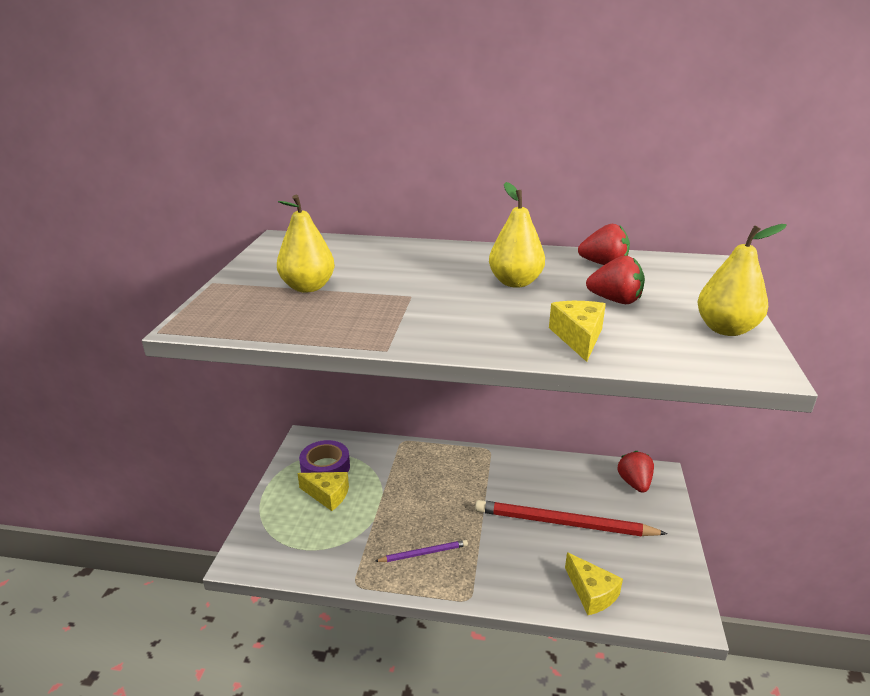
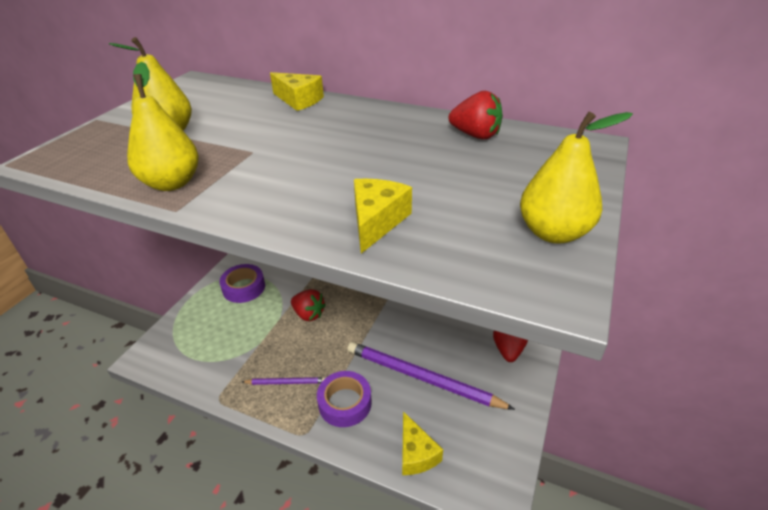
camera: 15 degrees right, 10 degrees up
yellow cheese [298,472,349,511] -> yellow cheese moved to [270,72,324,111]
red pencil [475,500,668,537] -> purple pencil [347,342,515,410]
yellow pear [489,182,545,288] -> yellow pear moved to [127,62,199,191]
red strawberry [586,256,645,304] -> red strawberry moved to [291,289,326,321]
none -> purple tape [317,371,372,427]

